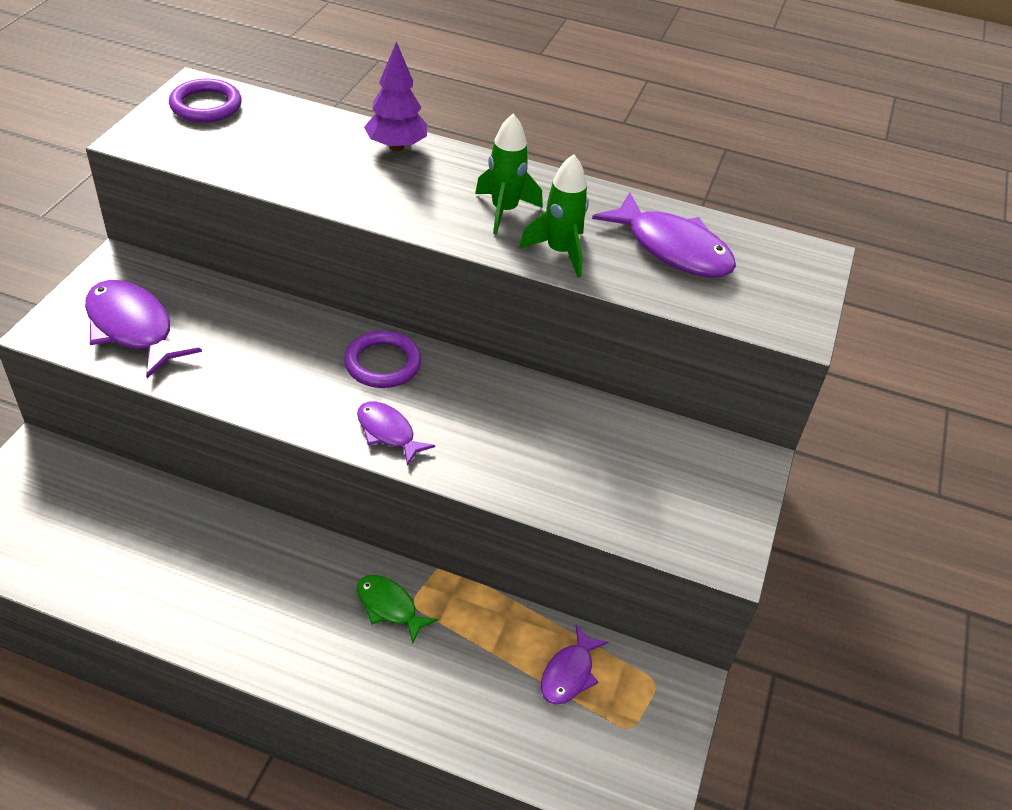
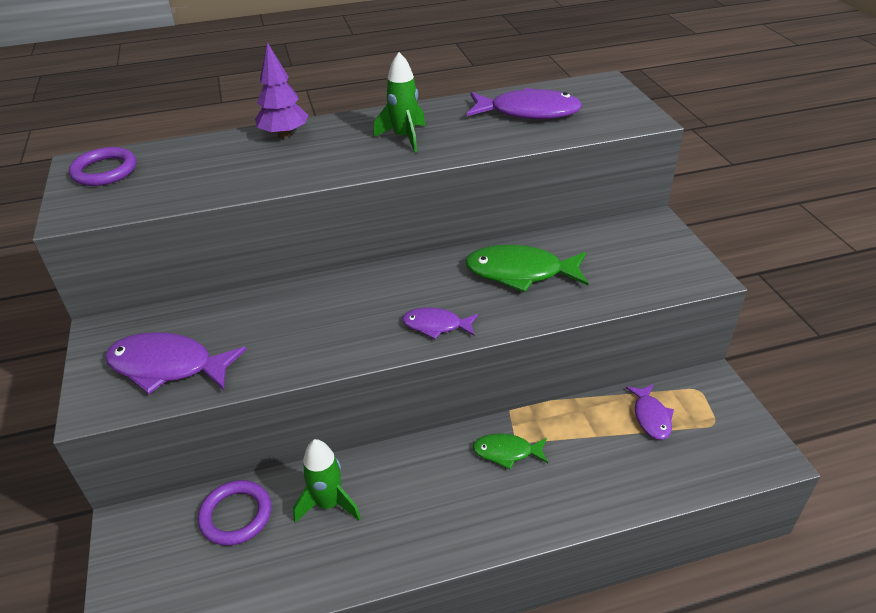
camera: 30 degrees left, 5 degrees down
purple ring [344,331,421,388] -> purple ring moved to [198,480,271,546]
green rocket [519,154,589,278] -> green rocket moved to [293,439,361,523]
none -> green fish [465,245,589,293]

